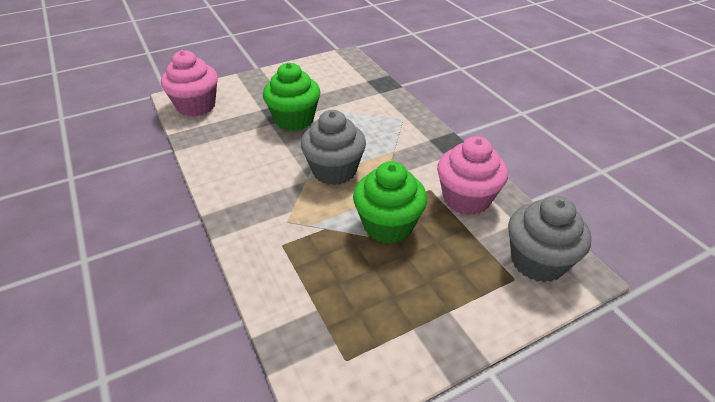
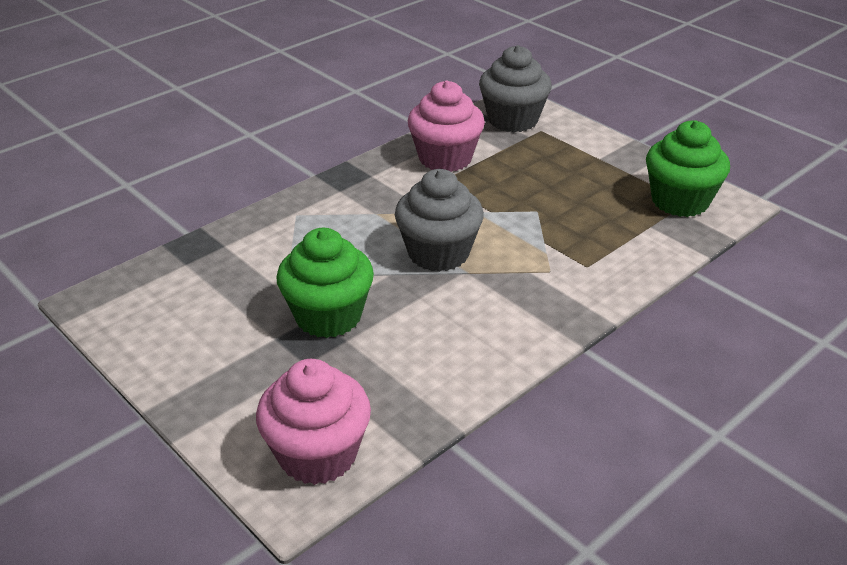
camera: 105 degrees left, 5 degrees down
green cupcake [353,161,427,244] -> green cupcake moved to [646,120,730,217]

